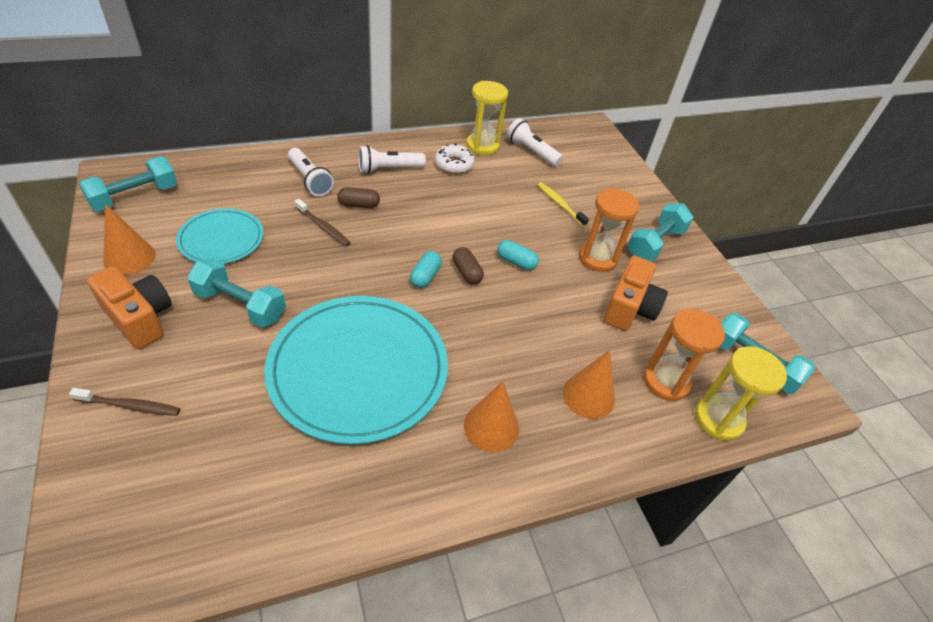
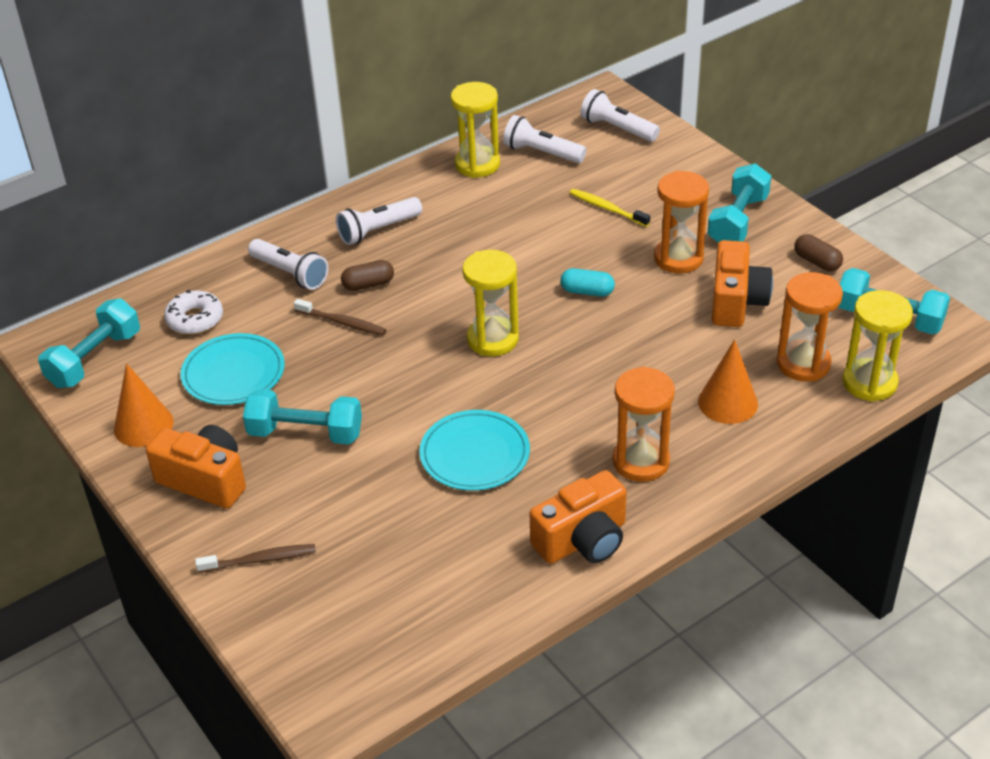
camera: 10 degrees left, 5 degrees down
turquoise plate [264,296,448,444] -> turquoise plate [419,410,530,491], size x0.54
turquoise capsule [410,251,442,288] -> yellow hourglass [462,250,519,356]
white donut [435,144,475,174] -> white donut moved to [164,290,223,335]
brown capsule [453,247,484,285] -> brown capsule moved to [794,234,843,271]
orange cone [464,381,519,452] -> orange hourglass [613,366,675,482]
none -> orange camera [530,470,627,564]
none -> white flashlight [580,89,660,142]

